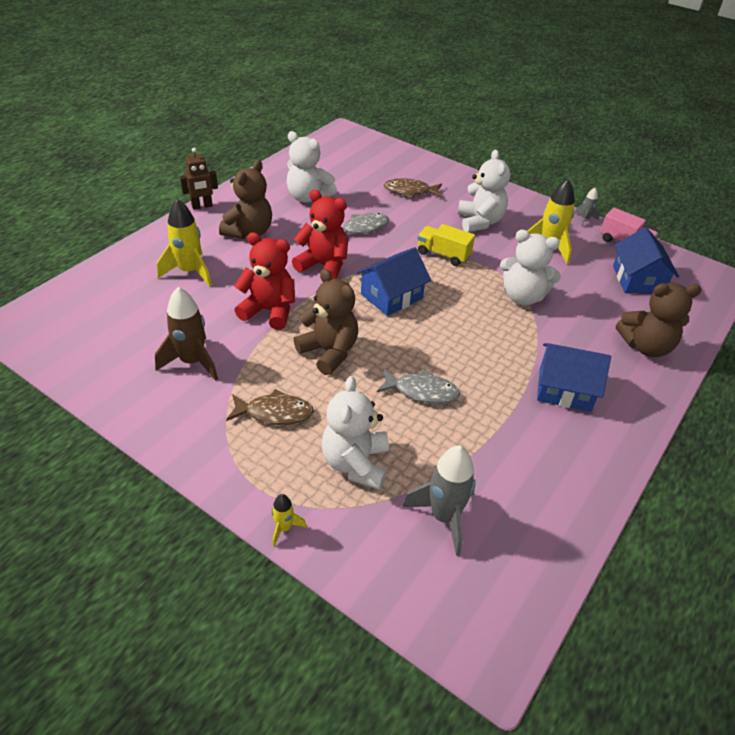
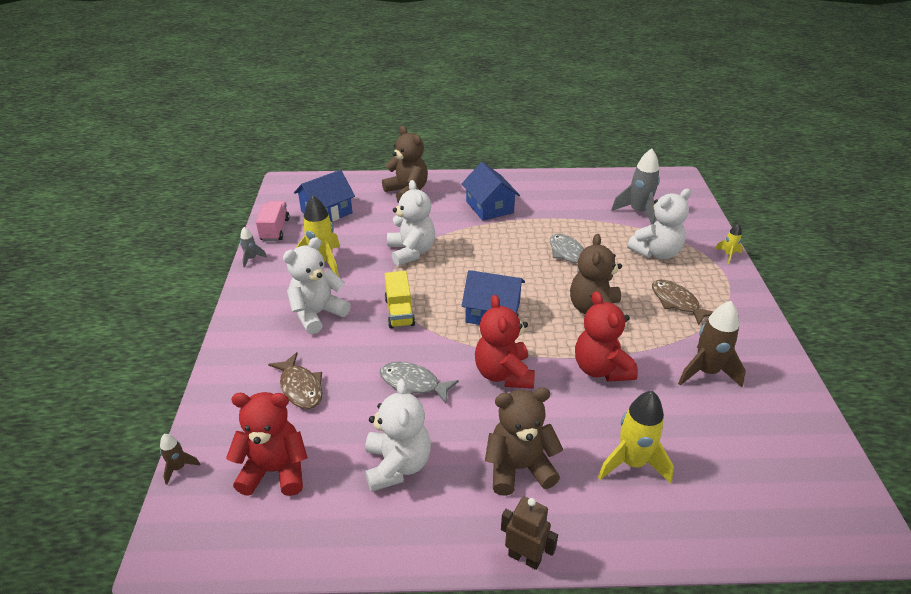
camera: 125 degrees left, 5 degrees down
none -> brown rocket [160,434,200,485]
none -> red teddy bear [226,392,308,496]

